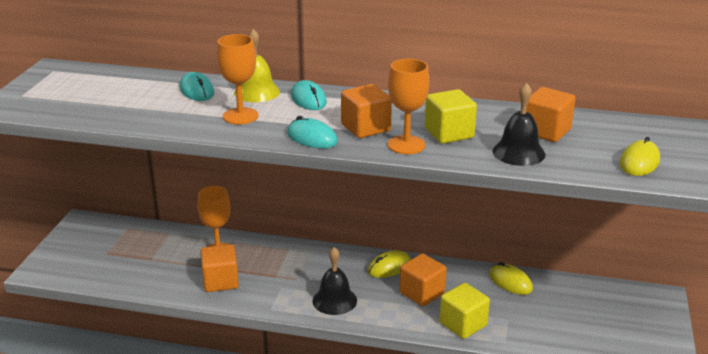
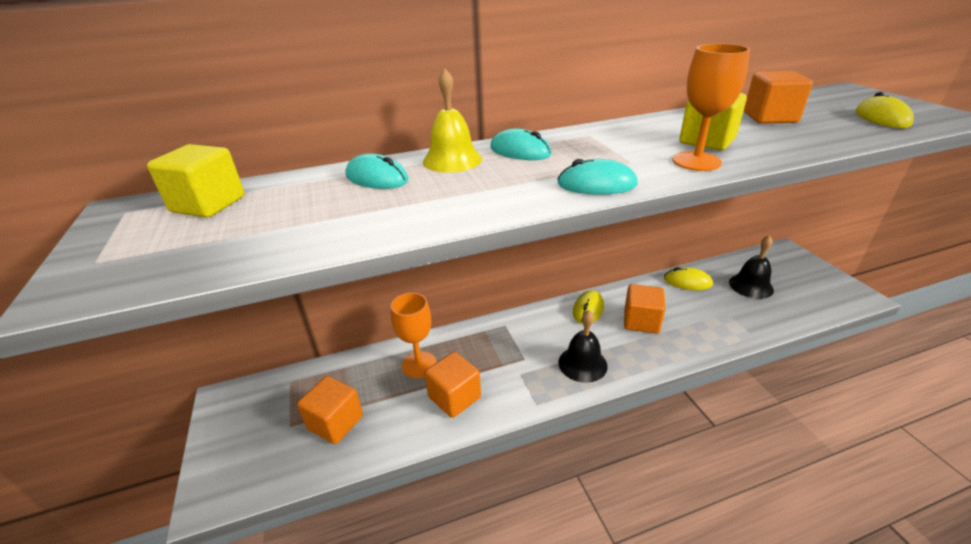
camera: 30 degrees left, 5 degrees up
orange goblet [217,34,259,124] -> none
orange cube [341,84,392,138] -> orange cube moved to [297,376,363,444]
yellow cube [439,283,490,339] -> yellow cube moved to [147,144,245,218]
black bell [492,82,545,166] -> black bell moved to [729,235,774,299]

